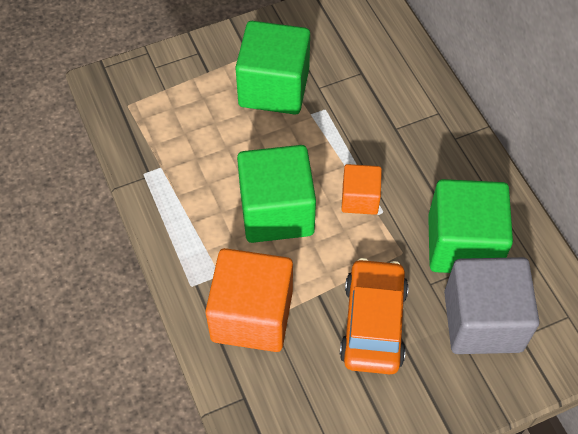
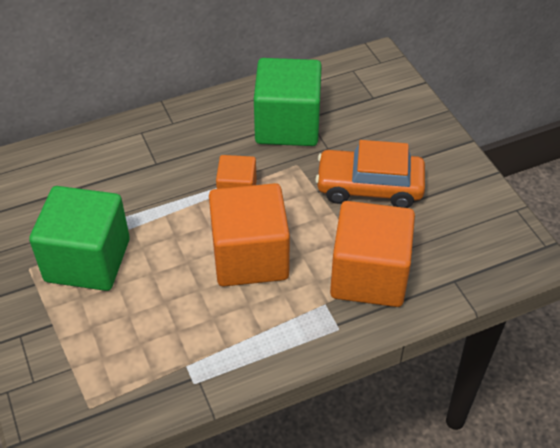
camera: 90 degrees left, 10 degrees down
green cube [237,145,316,243] -> orange cube [209,183,290,287]
grey cube [444,257,539,354] -> none

